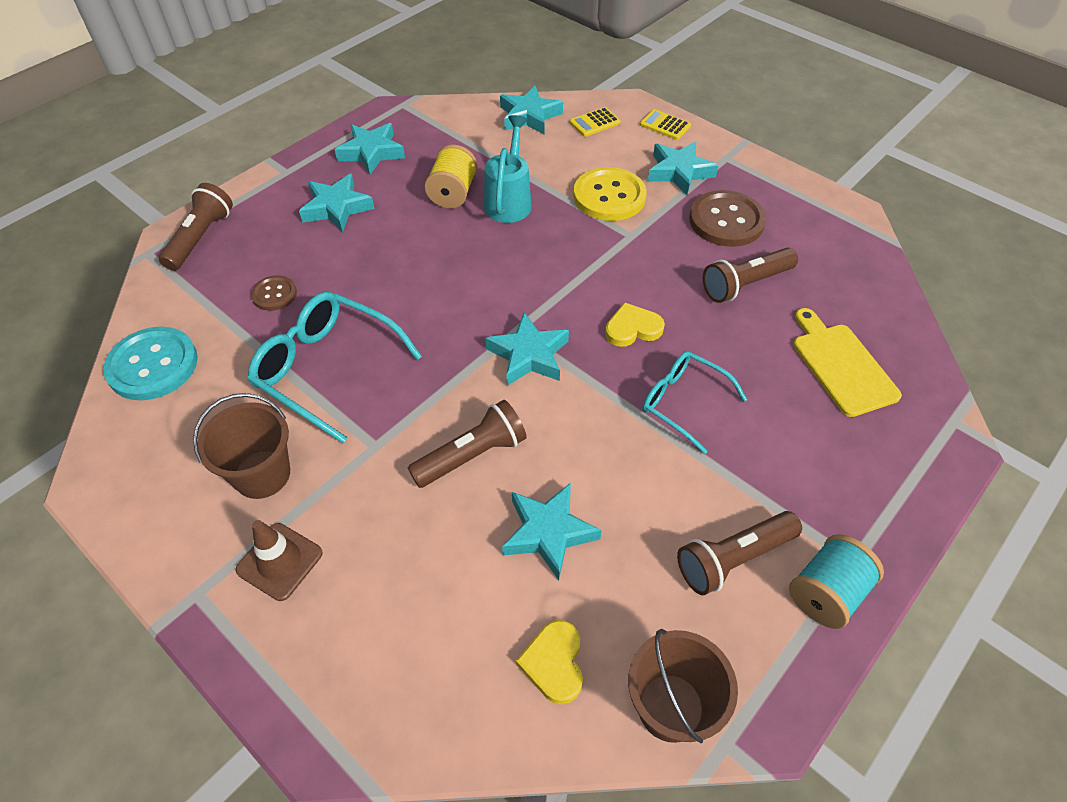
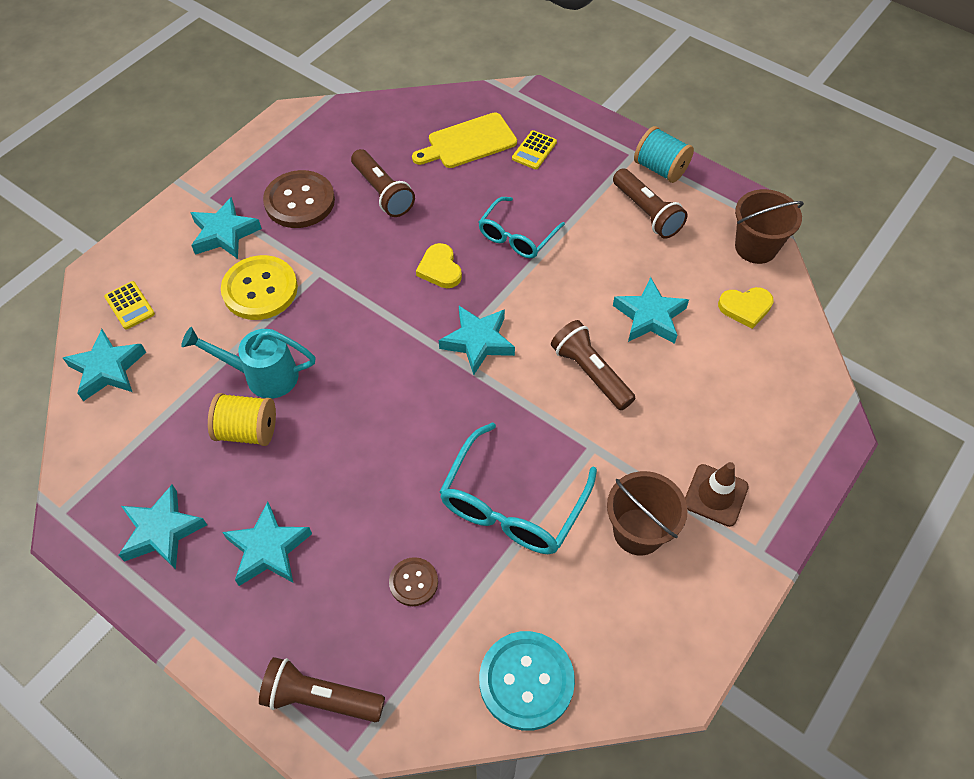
camera: 95 degrees left, 5 degrees up
yellow calculator [640,109,691,140] -> yellow calculator moved to [512,130,557,170]

